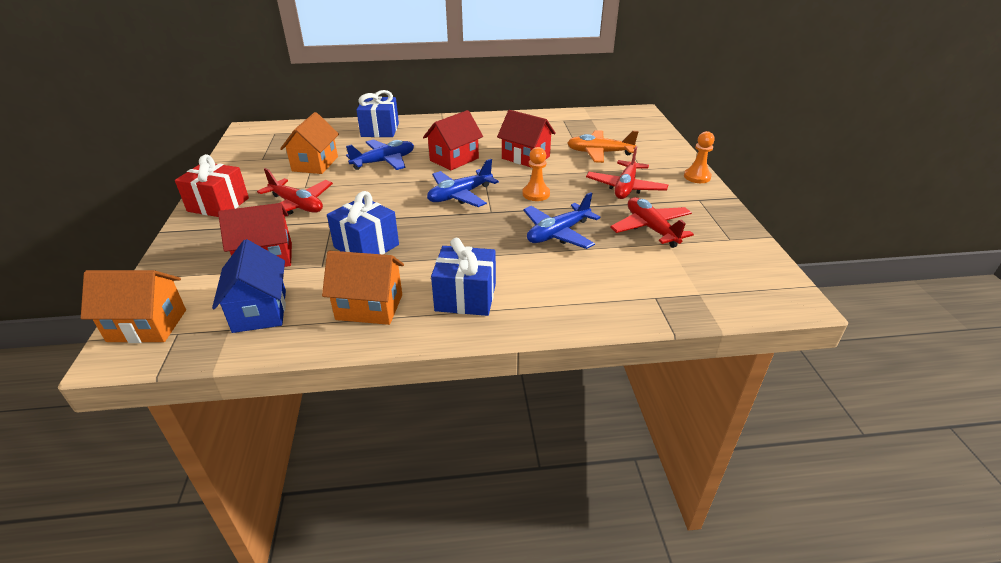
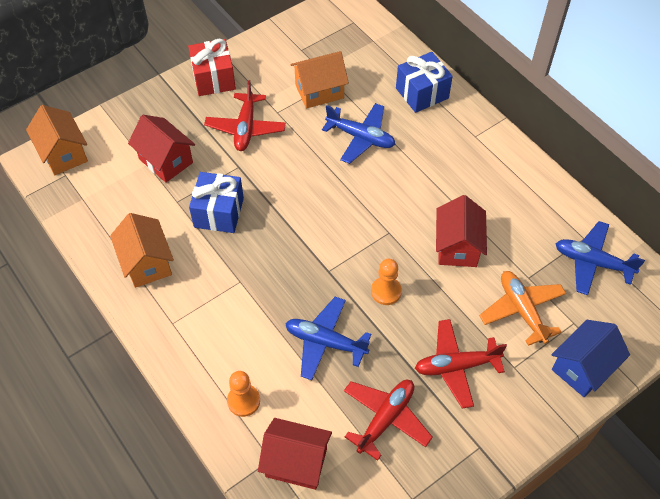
camera: 60 degrees right, 20 degrees up
blue house [212,239,286,333] -> blue house moved to [551,320,630,397]
red house [423,110,483,171] -> red house moved to [258,418,332,490]
blue plane [427,159,499,207] -> blue plane moved to [555,221,645,295]
blue gift [431,238,496,316] -> none
orange pawn [684,131,715,183] -> orange pawn moved to [227,371,260,417]

